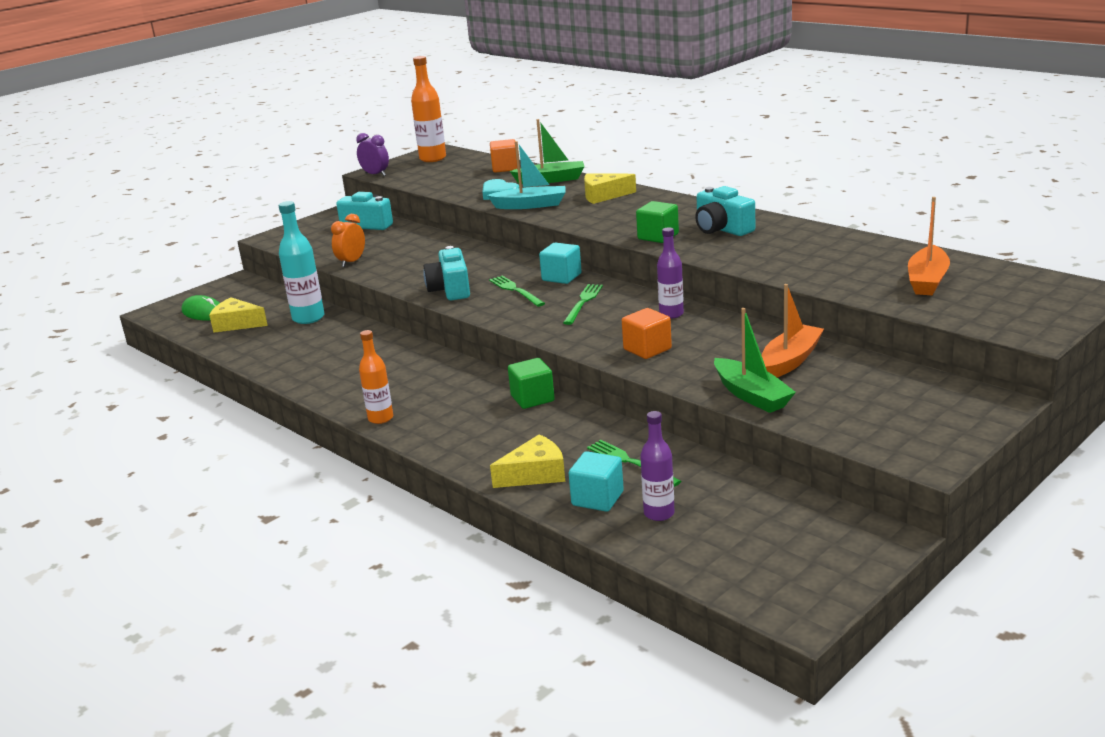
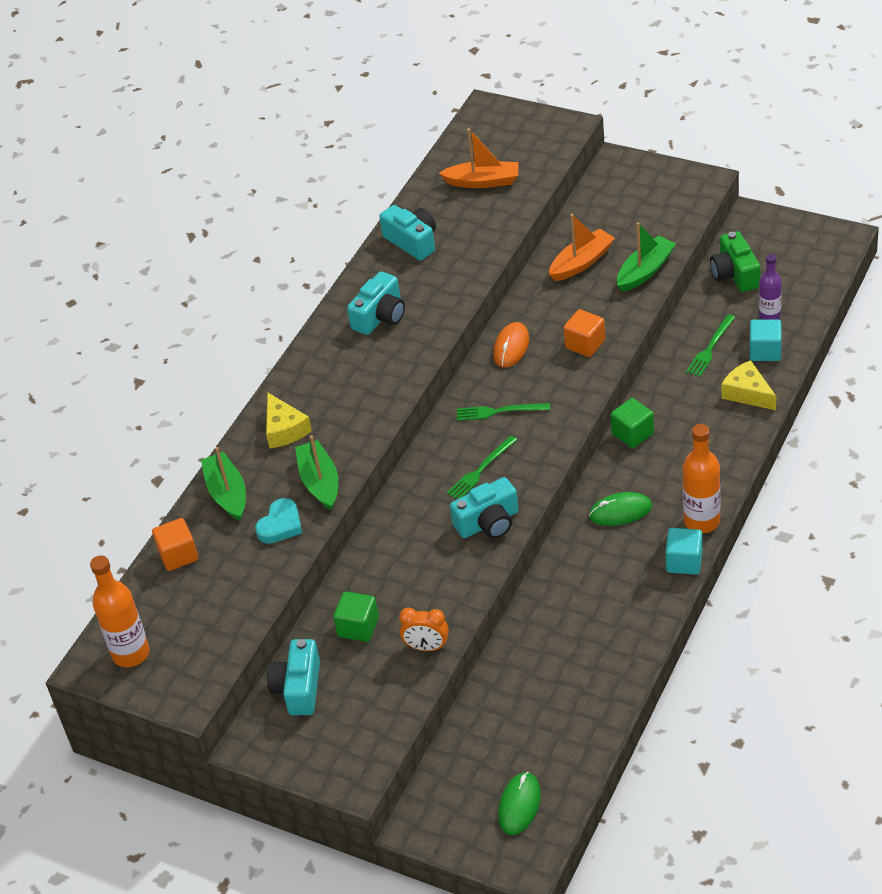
camera: 105 degrees left, 20 degrees up
yellow cheese [209,297,268,333] -> none
turquoise bottle [279,201,324,324] -> none
purple clock [356,133,389,176] -> none
orange bottle [359,330,393,424] -> orange bottle [683,424,720,533], size x1.53
turquoise boat [487,141,565,209] -> green boat [295,435,338,511]
turquoise cube [539,243,582,284] -> turquoise cube moved to [666,528,703,575]
green cube [636,201,679,243] -> green cube moved to [333,591,379,642]
purple bottle [657,227,684,319] -> orange mouse [493,322,529,368]
orange boat [762,284,824,378] -> orange boat turned 120 degrees clockwise [549,214,615,281]
none -> turquoise camera [379,205,436,260]
none -> green mouse [589,492,652,526]
none -> green camera [710,231,760,292]

